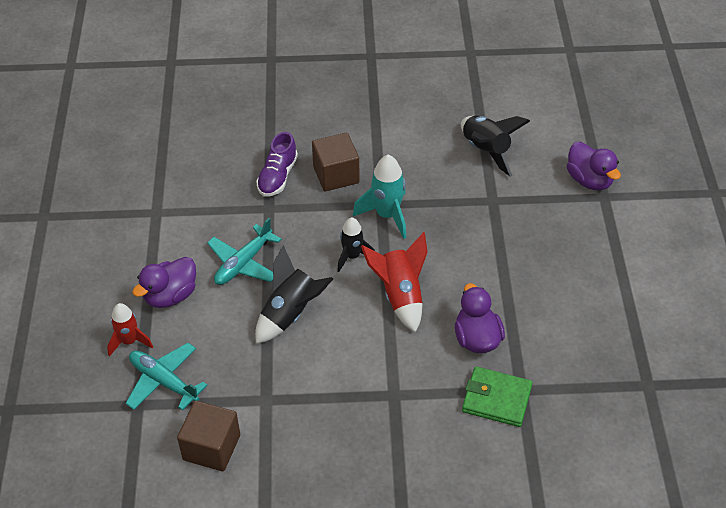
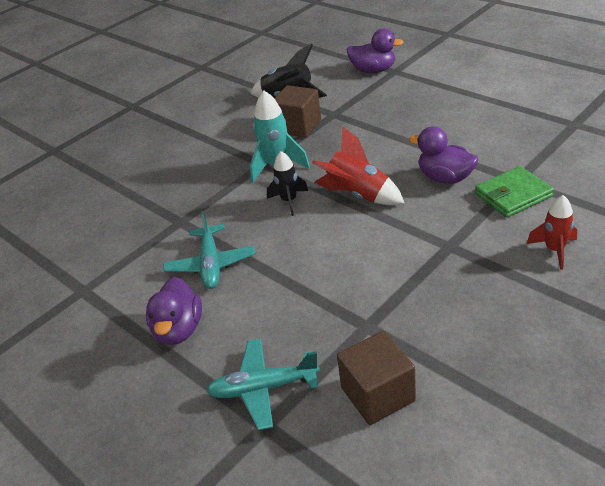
camera: 40 degrees left, 10 degrees down
red rocket [107,303,153,357] -> red rocket moved to [527,195,577,270]
black rocket [255,245,333,344] -> none
purple shoe [256,132,298,197] -> none
brown cube [312,133,360,191] -> brown cube moved to [274,85,321,138]

